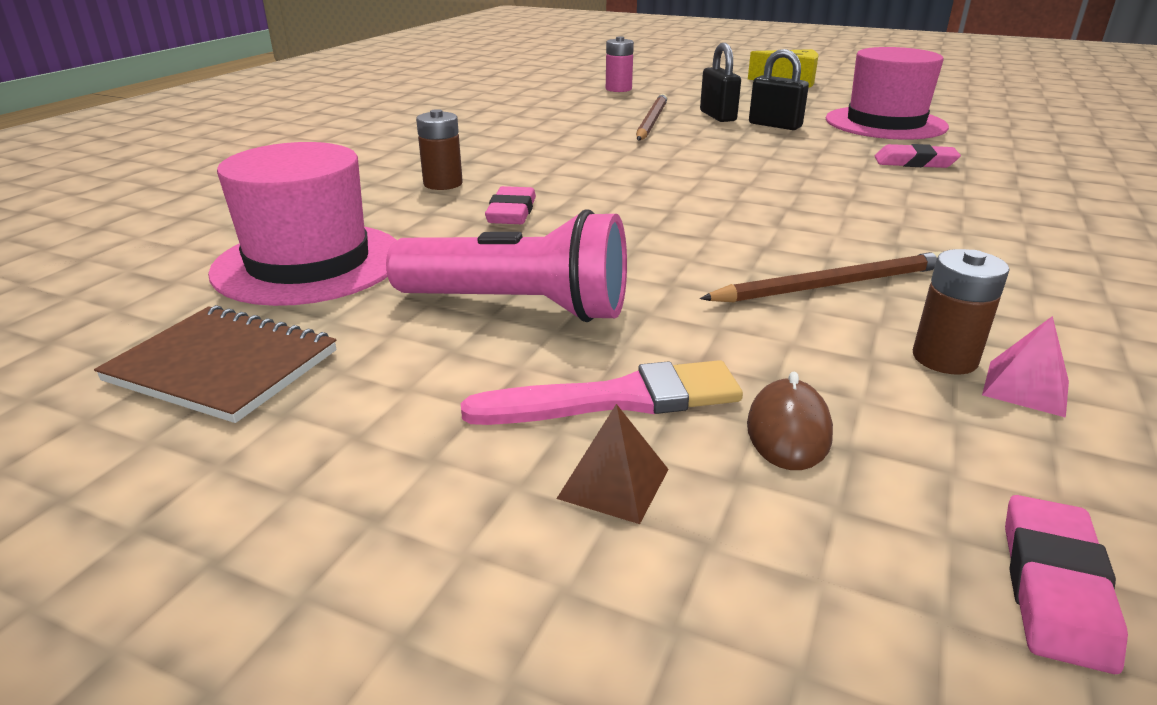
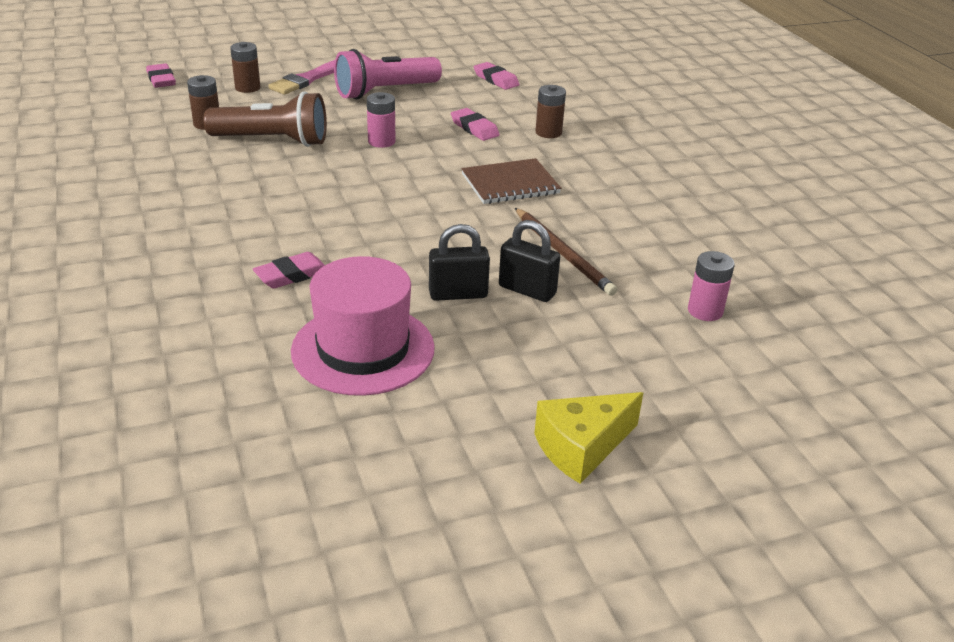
camera: 135 degrees right, 5 degrees up
brown notebook [94,305,337,423] -> brown notebook moved to [461,158,561,204]
pink hat [208,142,397,306] -> pink eraser [474,62,519,90]
brown pyramid [556,404,669,524] -> none
brown pencil [700,251,942,302] -> brown flashlight [203,91,327,147]
brown mouse [747,372,833,470] -> brown battery [230,42,260,93]
pink pyramid [982,316,1069,418] -> none
none -> pink battery [367,92,395,148]

